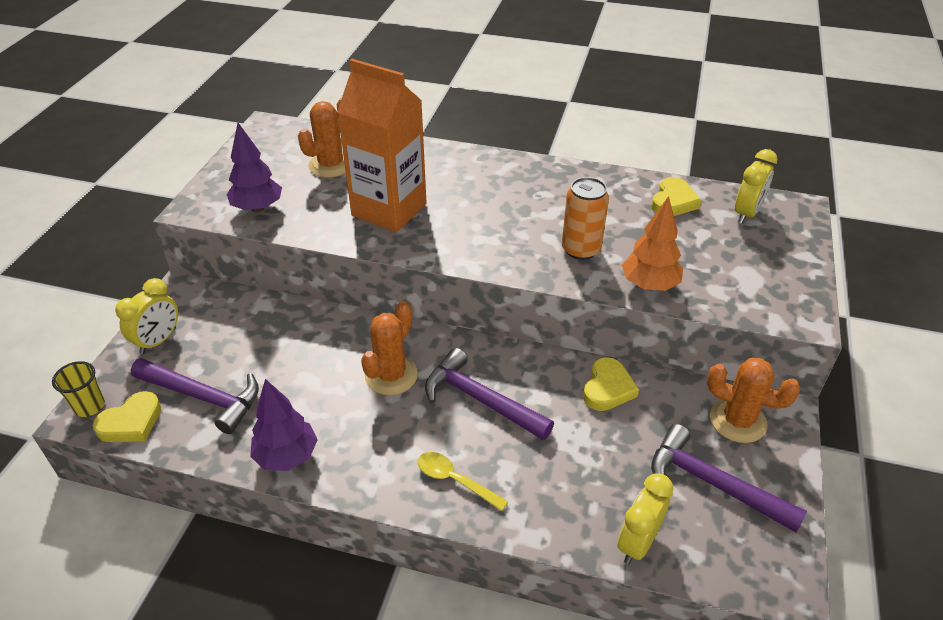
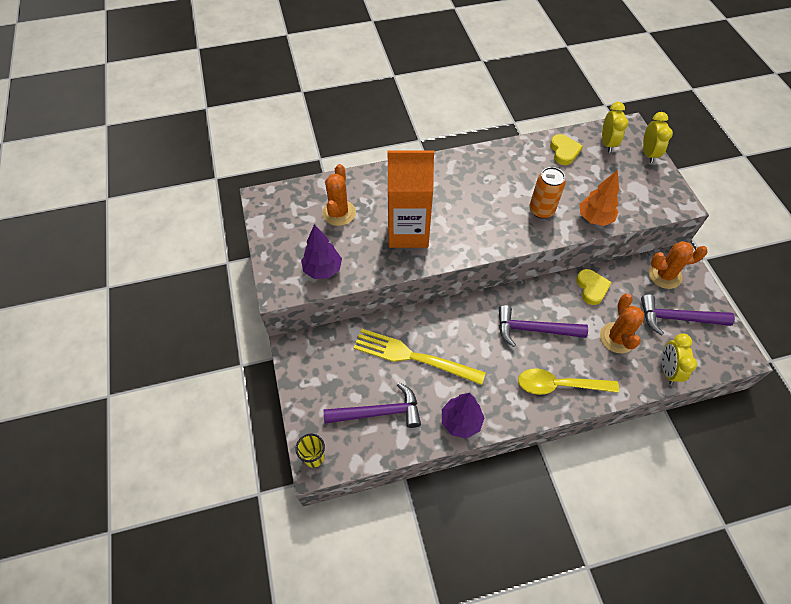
camera: 30 degrees left, 15 degrees up
yellow heart [93,391,161,442] -> none
yellow clock [115,278,178,354] -> yellow clock moved to [643,112,673,163]
orange cactus [361,301,418,395] -> orange cactus moved to [600,294,644,353]
yellow spoon [418,452,509,511] -> yellow spoon [518,368,619,395], size x1.61
none -> yellow fork [353,329,486,385]

